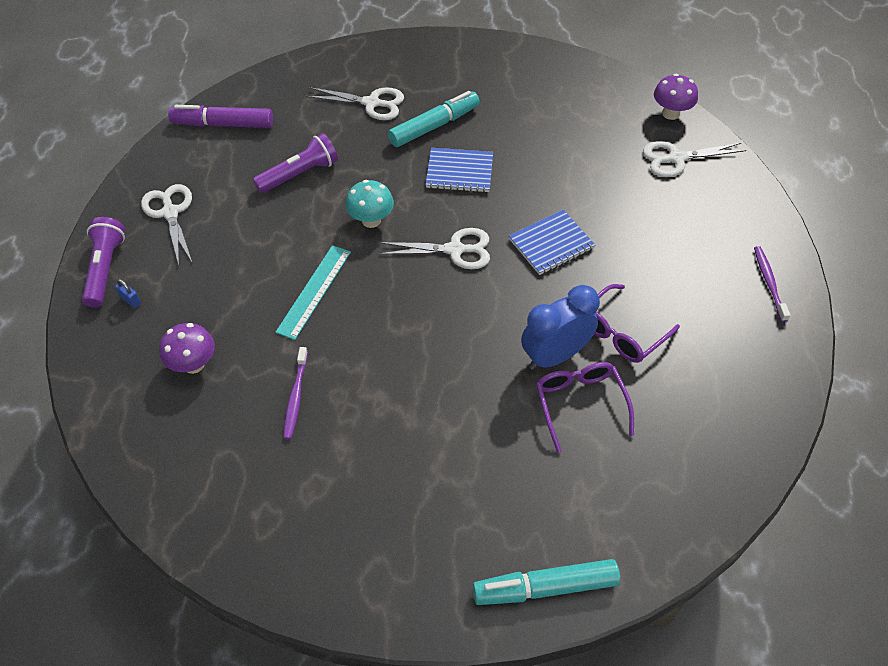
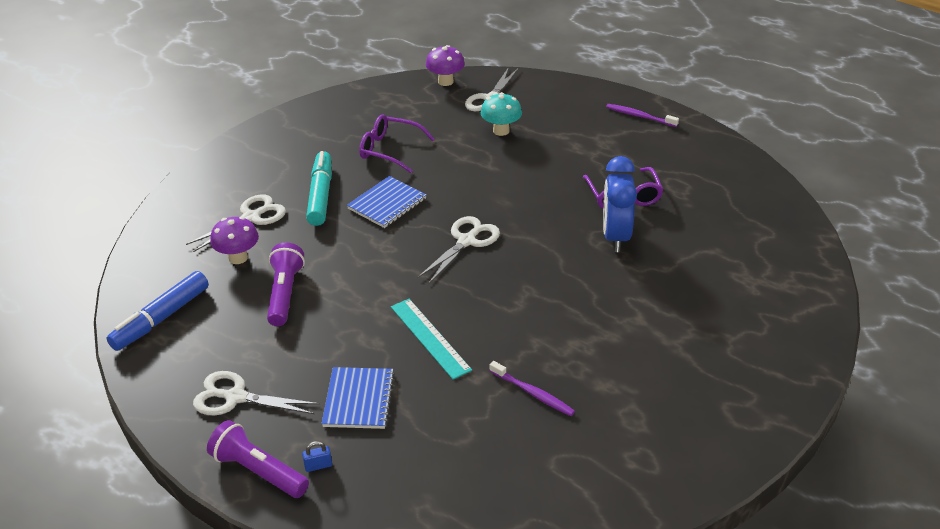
camera: 55 degrees left, 15 degrees down
purple mushroom [160,323,215,374] -> purple mushroom moved to [210,216,259,264]
purple marker [168,105,273,128] -> blue marker [107,271,209,351]
turquoise mushroom [346,180,394,228] -> turquoise mushroom moved to [481,92,522,136]
turquoise marker [473,559,620,605] -> none
blue notebook [509,210,595,275] -> blue notebook moved to [321,367,395,429]
purple glasses [536,362,634,453] -> purple glasses moved to [359,114,435,173]

